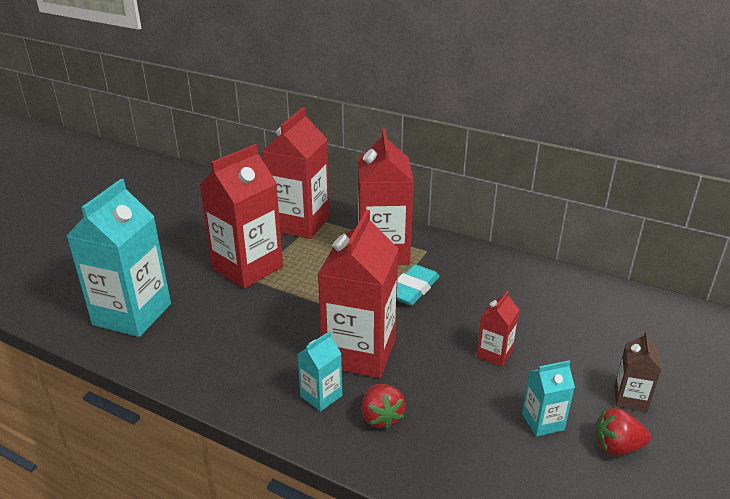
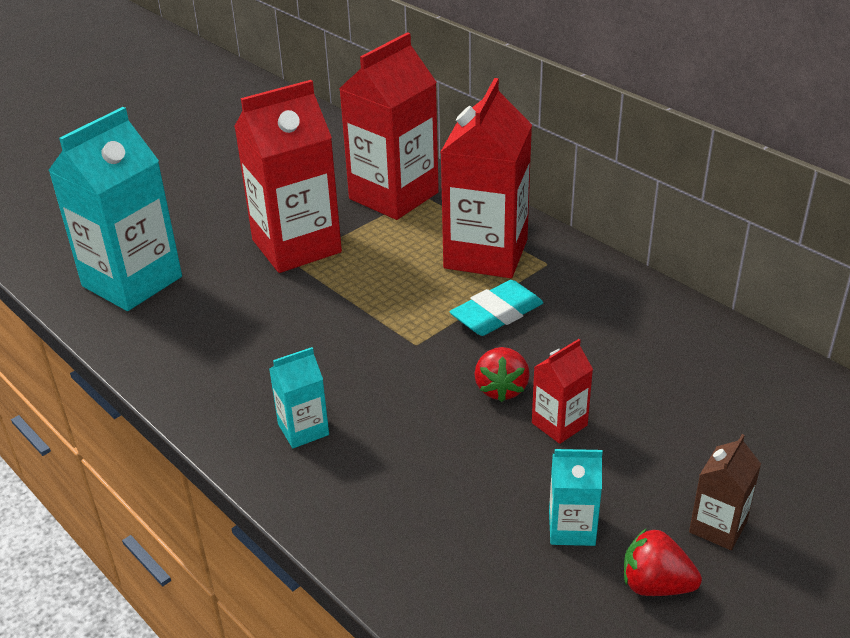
camera: 20 degrees right, 5 degrees up
red carton [318,210,399,378] -> none
red strawberry [362,384,405,430] -> red strawberry moved to [474,347,530,402]

